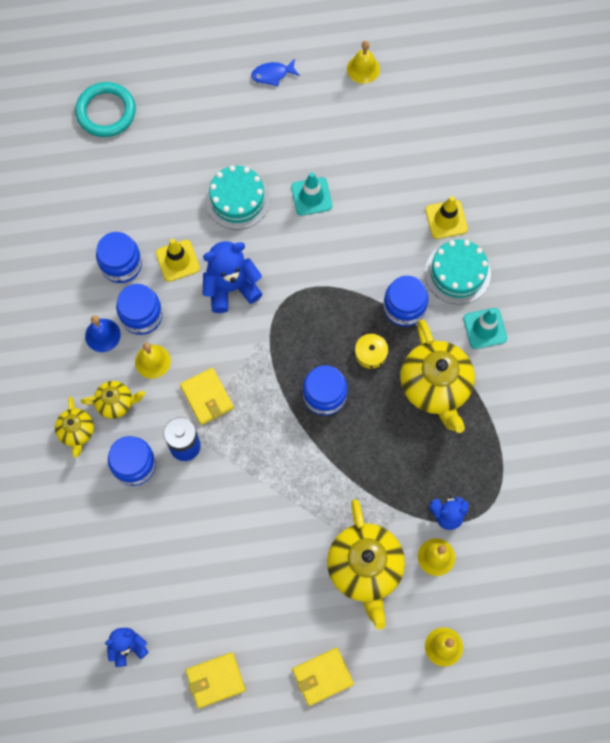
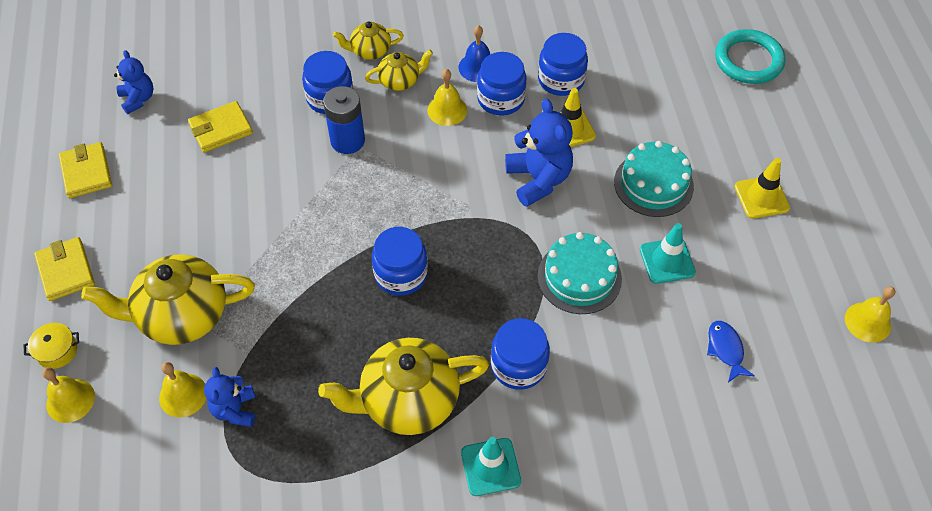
camera: 90 degrees right, 15 degrees down
yellow teapot [81,381,145,419] -> yellow teapot turned 105 degrees counterclockwise [365,50,433,91]
yellow wallet [180,368,234,425] -> yellow wallet moved to [188,101,253,153]
blue fish [251,59,300,86] -> blue fish moved to [707,321,755,382]
yellow pot [355,331,388,370] -> yellow pot moved to [24,323,79,369]
yellow traffic cone [425,196,468,239] -> yellow traffic cone moved to [734,158,790,219]
turquoise cake [425,239,491,304] -> turquoise cake moved to [538,232,622,314]

